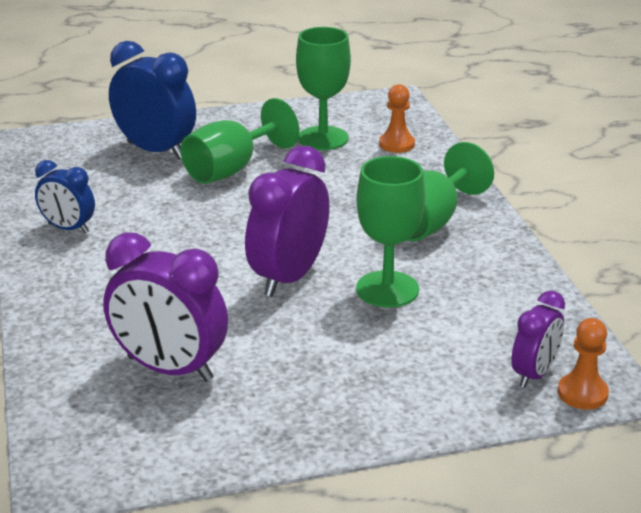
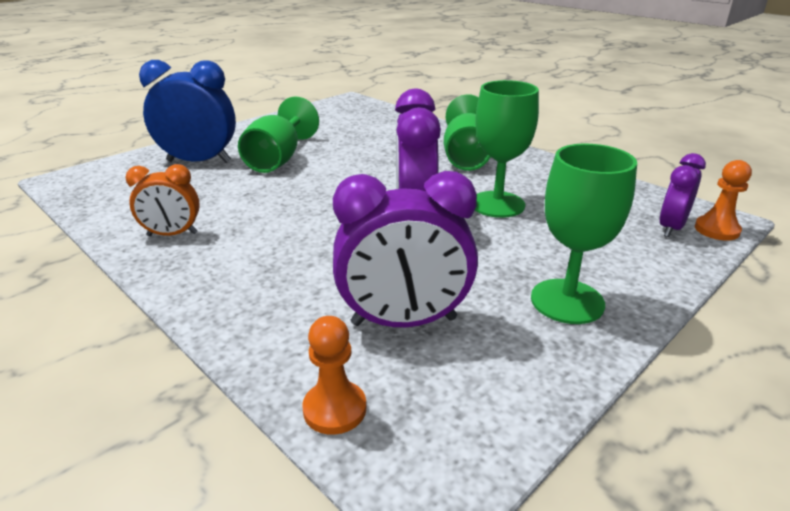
camera: 30 degrees left, 0 degrees up
blue clock [35,160,95,234] -> orange clock [125,164,200,236]
green goblet [296,27,351,150] -> green goblet moved to [531,144,637,324]
orange pawn [379,84,415,153] -> orange pawn moved to [302,316,366,435]
purple clock [511,291,565,388] -> purple clock turned 150 degrees counterclockwise [660,153,706,237]

